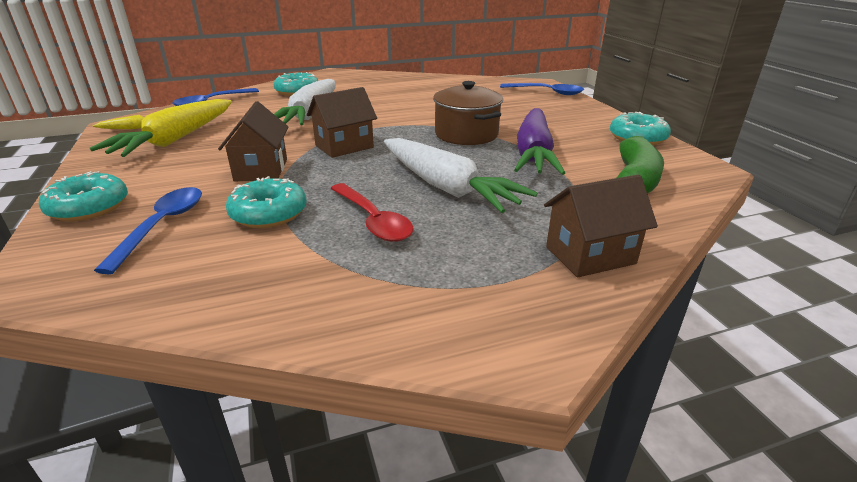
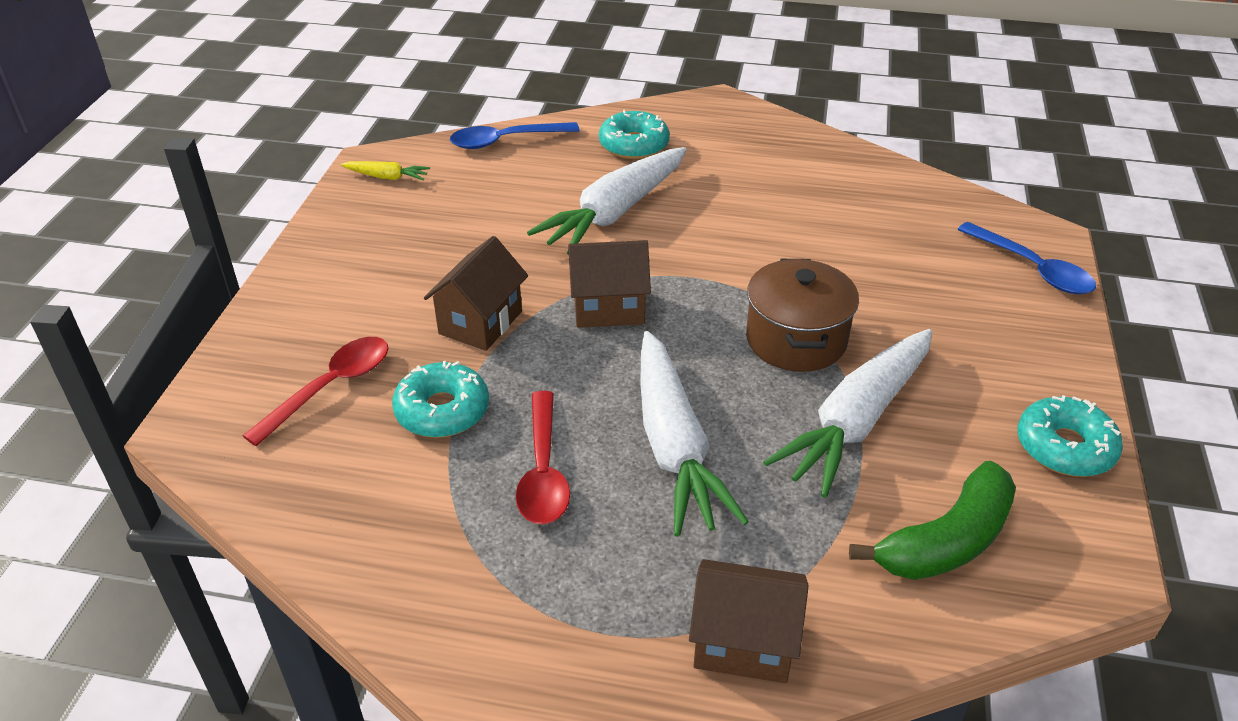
camera: 30 degrees right, 10 degrees up
turquoise donut [39,171,128,221] -> none
yellow carrot [90,99,232,157] -> none
blue spoon [94,187,202,274] -> red spoon [242,337,389,446]
purple carrot [514,108,565,175] -> white carrot [763,329,932,498]

